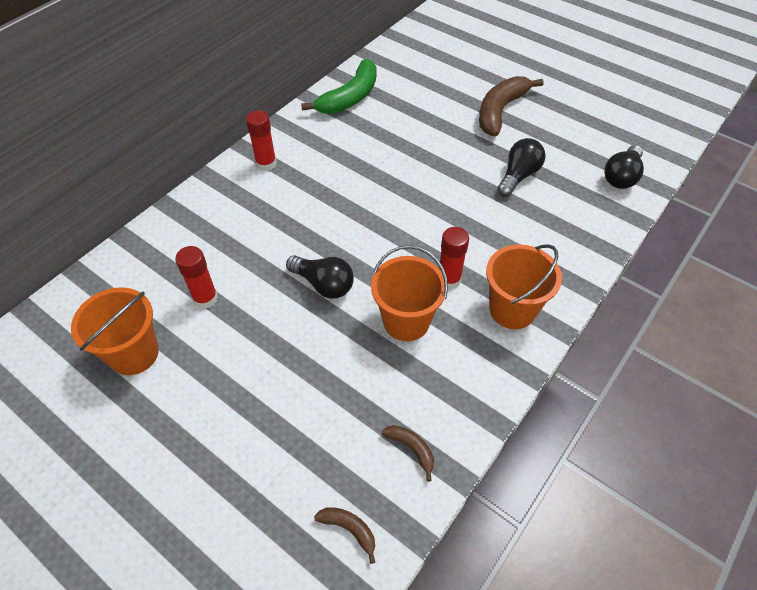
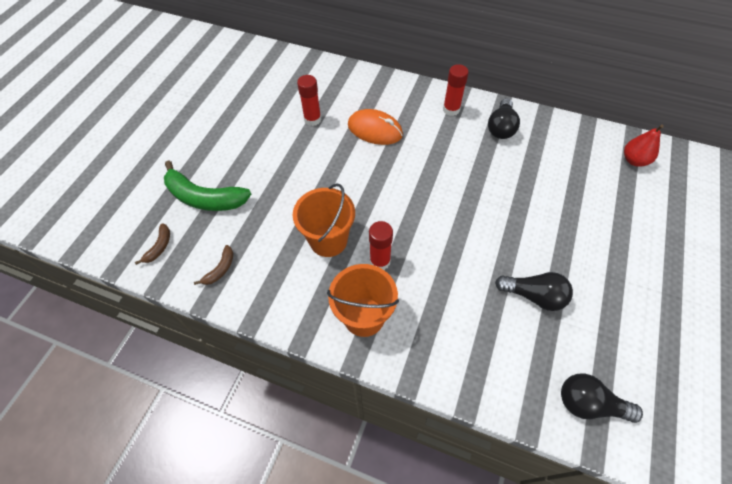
camera: 75 degrees right, 5 degrees up
orange bucket [71,287,159,375] -> none
black light bulb [286,255,354,299] -> black light bulb moved to [488,98,520,139]
green banana [301,59,377,114] -> green banana moved to [164,160,251,211]
brown banana [479,76,544,136] -> none
none -> orange mouse [348,109,403,145]
none -> red pear [624,125,664,167]

